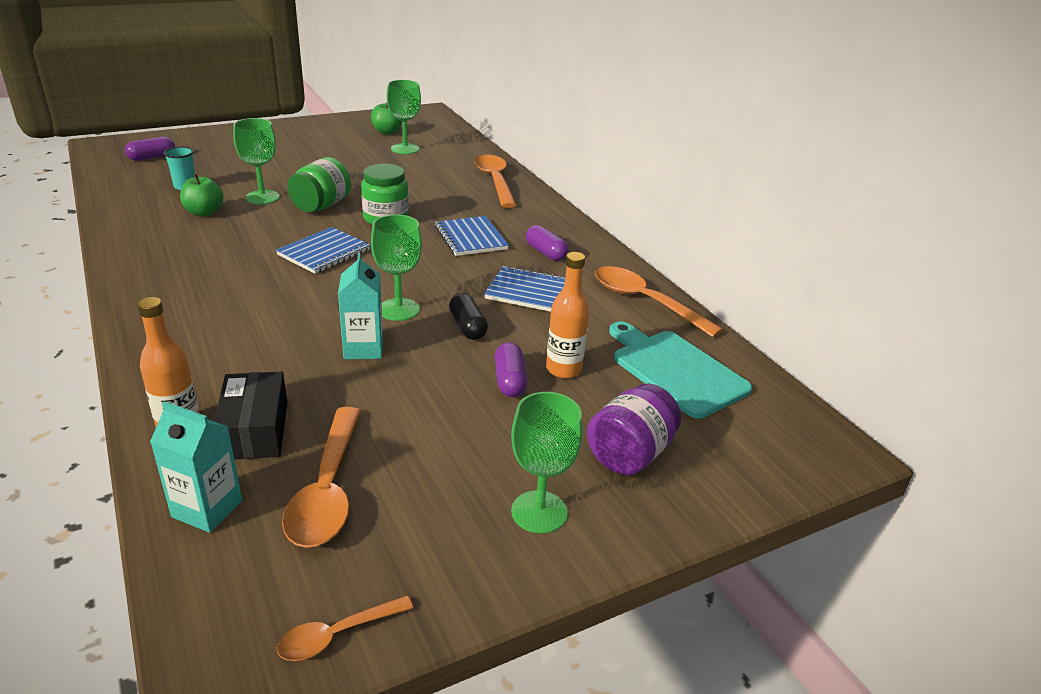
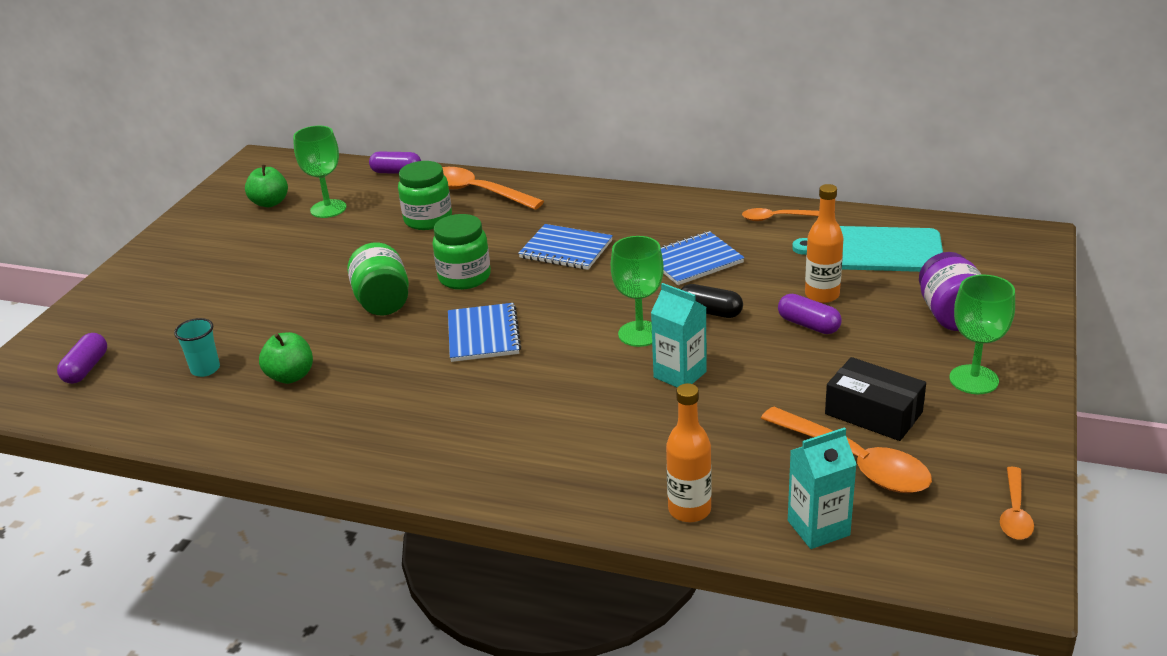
camera: 40 degrees left, 0 degrees up
black box [214,372,287,460] -> black box moved to [825,357,926,441]
green goblet [233,118,280,204] -> none
purple capsule [526,225,568,261] -> purple capsule moved to [369,152,421,174]
orange spoon [595,266,723,337] -> orange spoon [742,208,819,221], size x0.55
none -> green jar [398,161,452,230]

